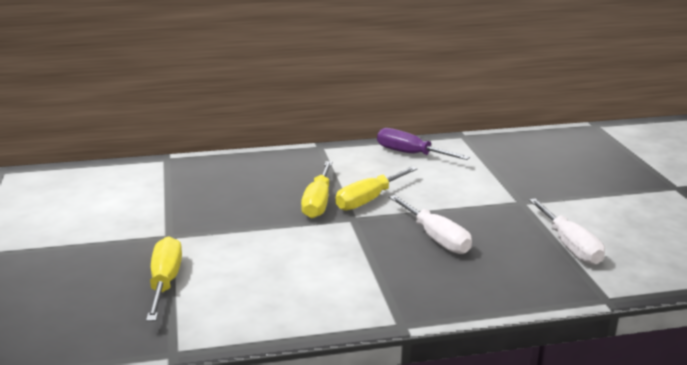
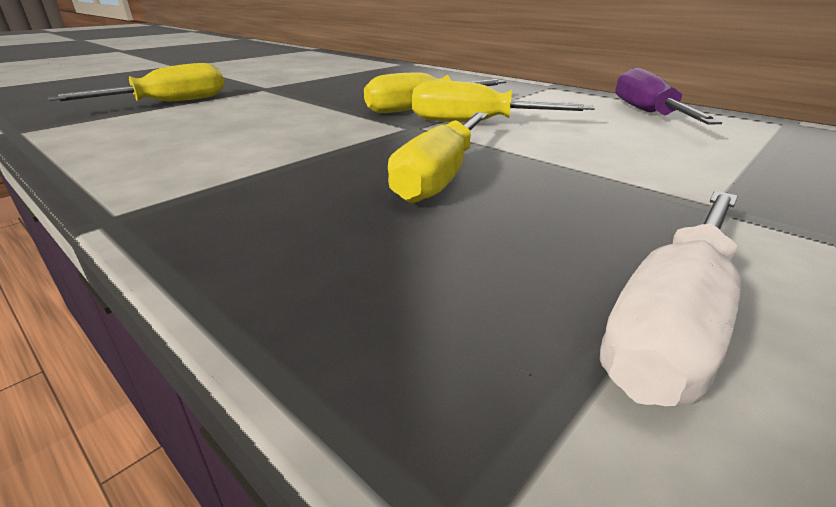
camera: 55 degrees right, 5 degrees up
white screwdriver [389,195,472,254] -> yellow screwdriver [388,112,488,203]

